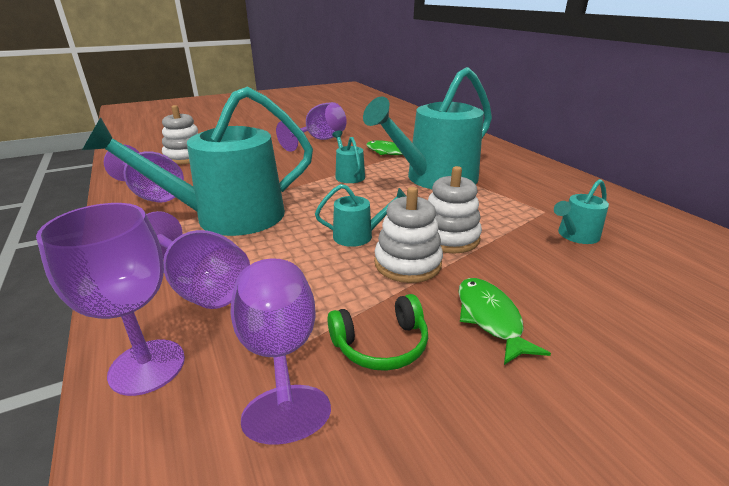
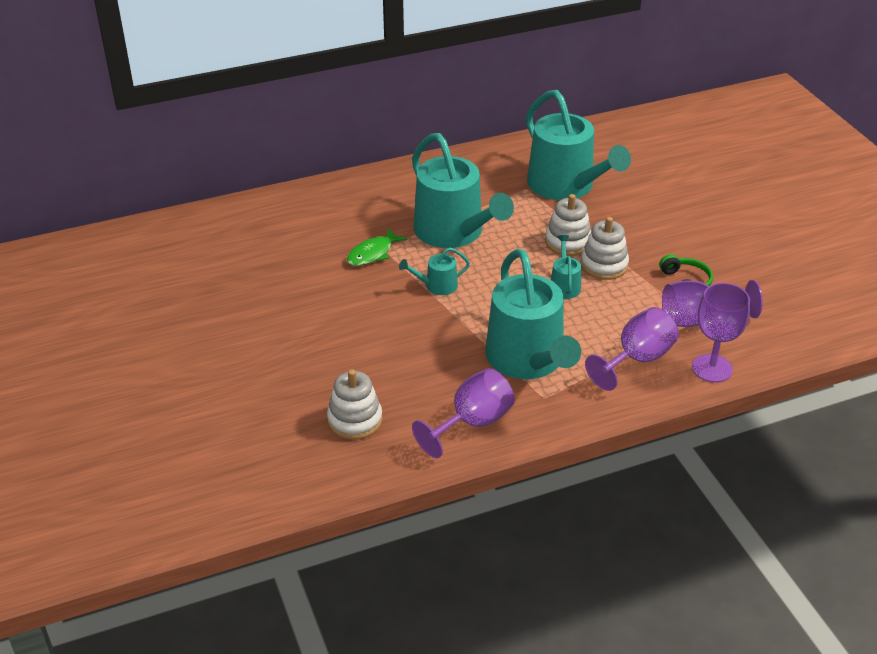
camera: 85 degrees left, 10 degrees up
purple goblet [276,102,347,152] -> none
green fish [458,278,551,365] -> none
turquoise watering can [554,179,609,244] -> turquoise watering can [526,90,631,200], size x2.33

